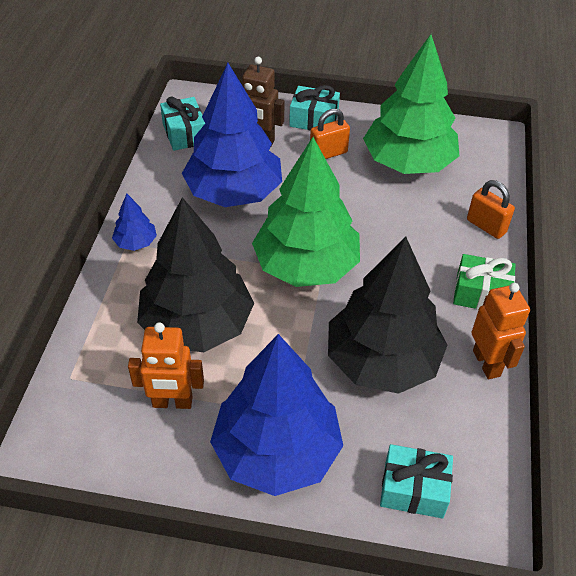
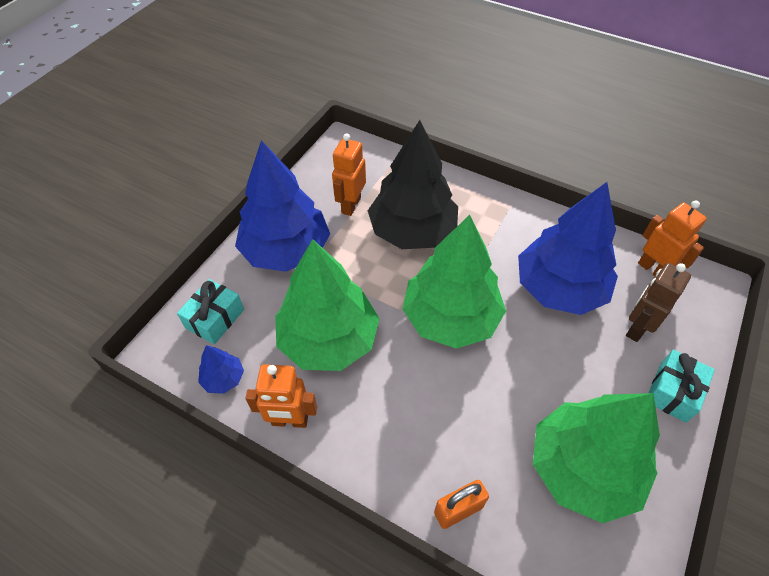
camera: 110 degrees right, 5 degrees up
blue tree [112,194,157,251] -> blue tree moved to [198,345,244,394]
turquoise gift [160,97,205,151] -> orange robot [638,200,707,276]
orange padlock [310,109,350,159] -> none
black tree [328,236,447,394] -> green tree [275,239,380,371]
green gift [453,254,516,310] -> none

